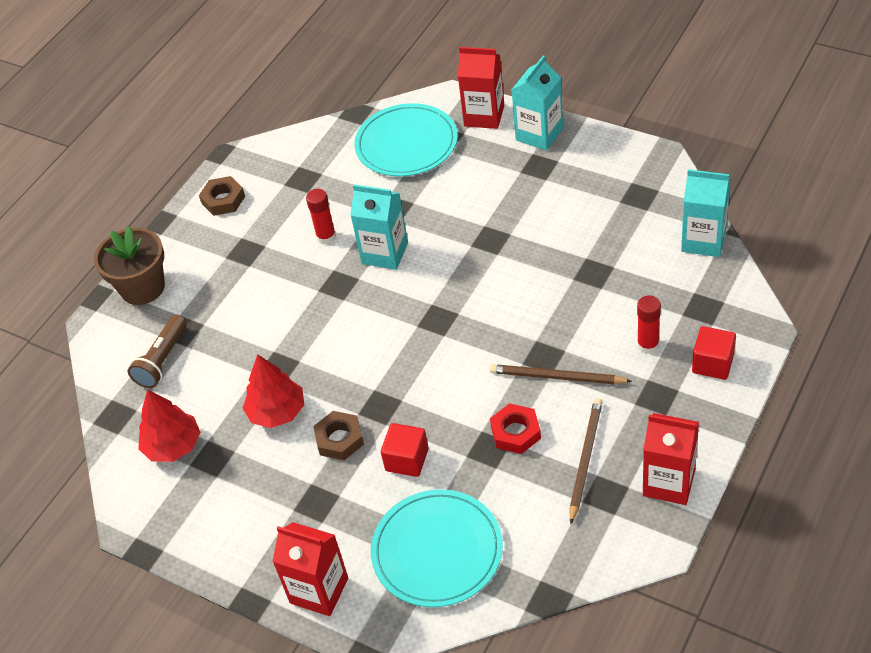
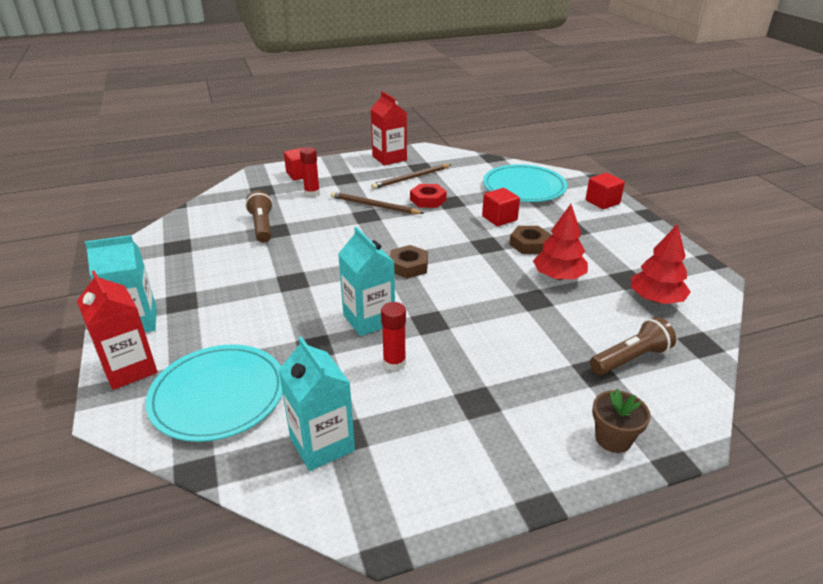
camera: 145 degrees left, 15 degrees down
brown flower pot [94,226,165,305] -> brown flower pot [592,389,651,453], size x0.61
brown nut [199,176,245,216] -> brown nut moved to [390,245,428,279]
red carton [272,522,348,616] -> red cube [586,173,625,209]
brown pencil [489,364,632,384] -> brown pencil turned 150 degrees clockwise [331,191,424,214]
turquoise carton [681,169,731,257] -> turquoise carton moved to [278,337,355,471]
none -> brown flashlight [245,190,273,243]

